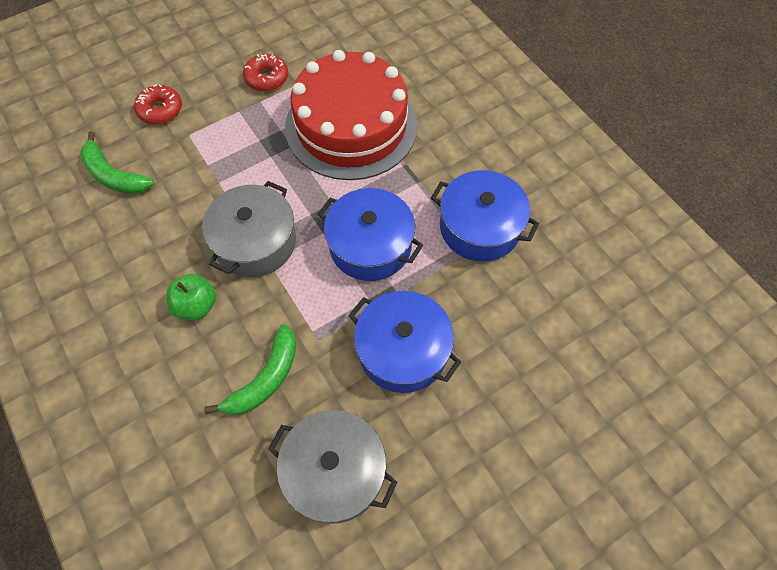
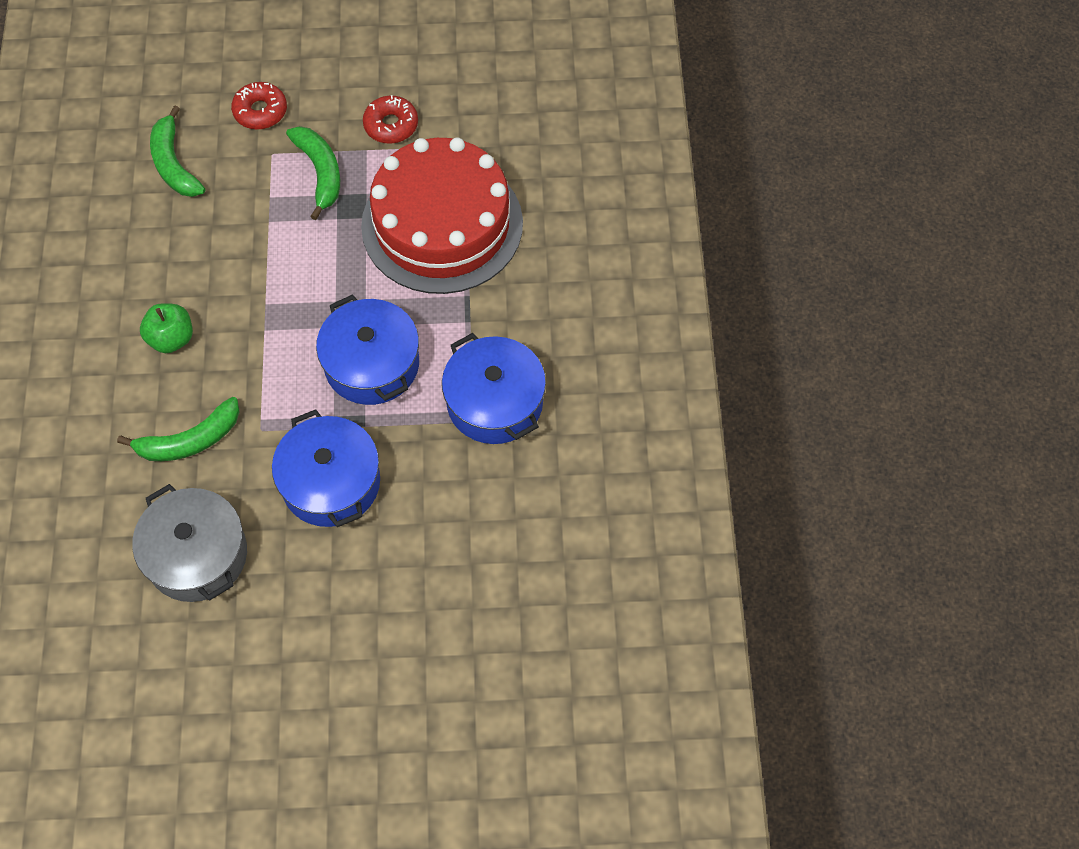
camera: 30 degrees right, 0 degrees up
grey pot [202,181,296,277] -> none
none -> green banana [286,126,340,220]

